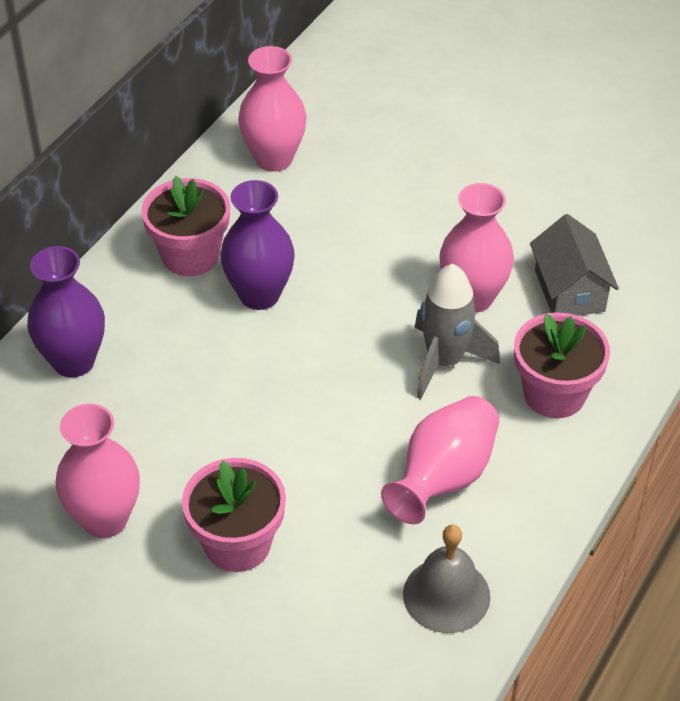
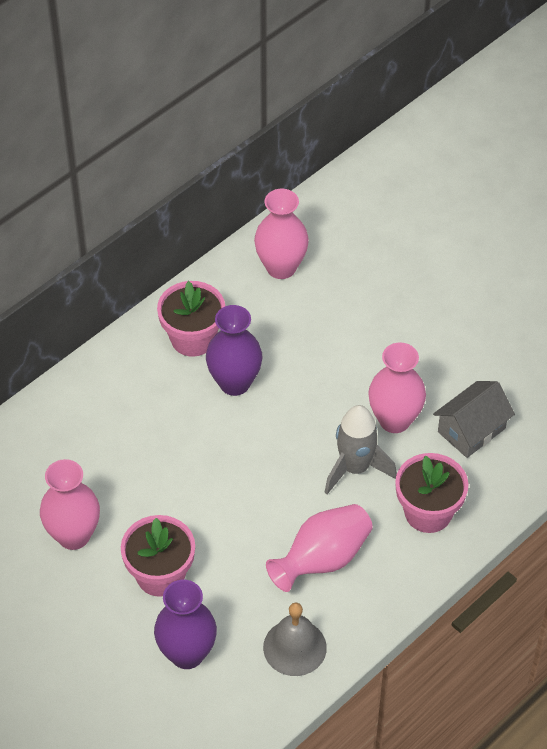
camera: 15 degrees right, 5 degrees up
purple vase [27,246,105,378] -> purple vase moved to [154,580,217,669]
grey house [530,214,619,316] -> grey house turned 45 degrees clockwise [433,381,515,458]

